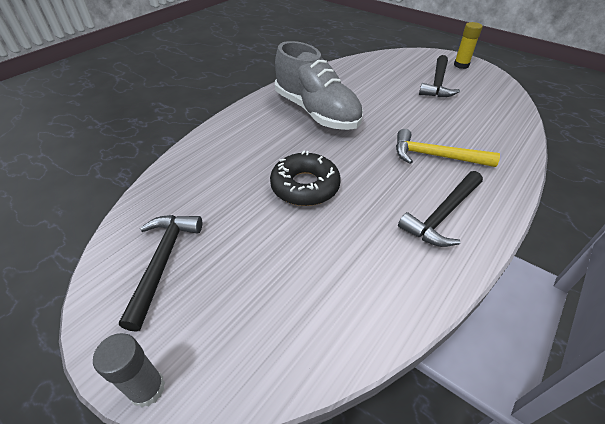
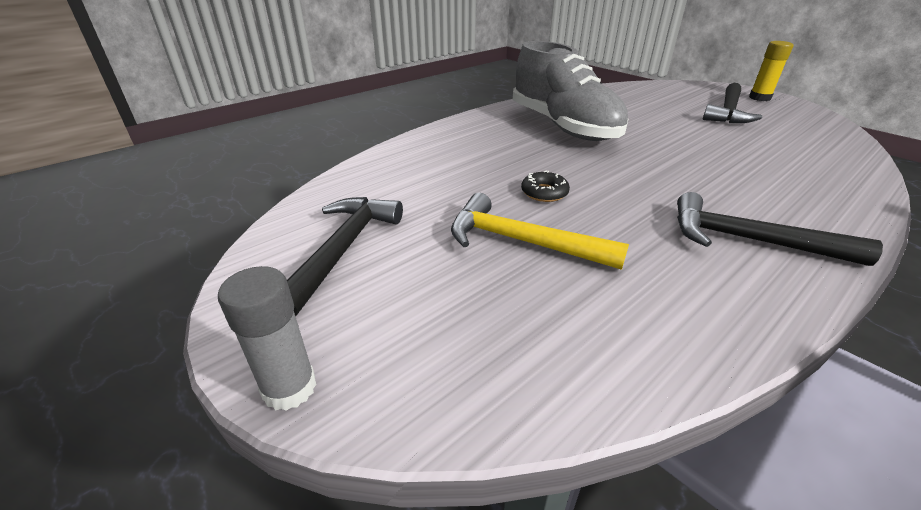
camera: 10 degrees right, 10 degrees down
black donut [270,151,341,206] -> black donut [521,170,570,202], size x0.50
yellow hammer [396,129,500,167] -> yellow hammer moved to [451,193,629,270]
black hammer [398,171,483,247] -> black hammer turned 60 degrees clockwise [677,192,883,266]

